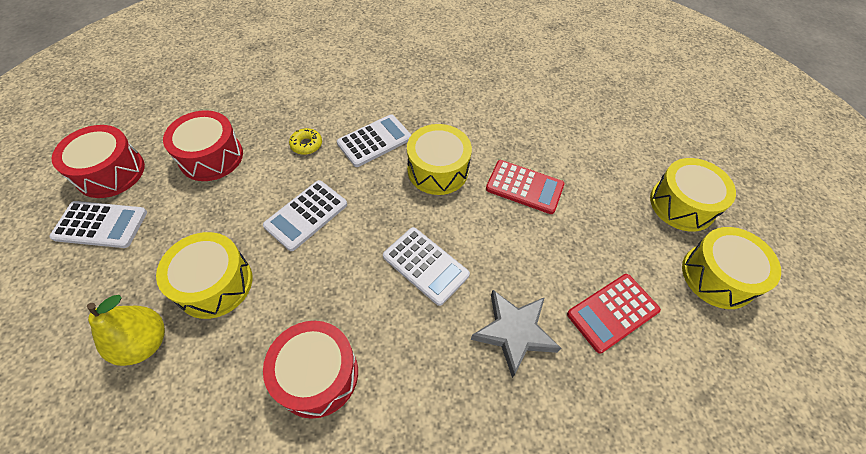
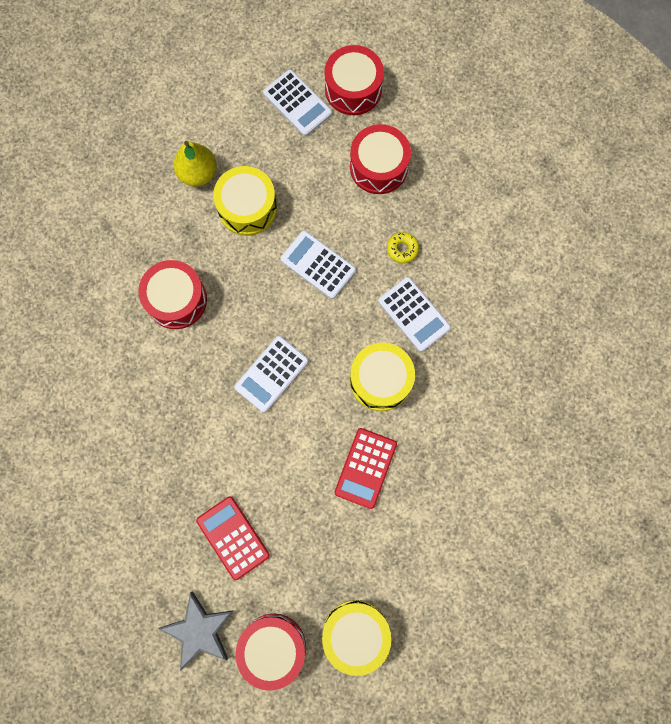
camera: 90 degrees right, 20 degrees up
white calculator [49,201,147,248] -> white calculator turned 45 degrees counterclockwise [263,70,332,136]
grey star [471,290,561,378] -> grey star moved to [158,591,234,671]
yellow drum [682,227,781,309] -> red drum [236,614,306,691]

